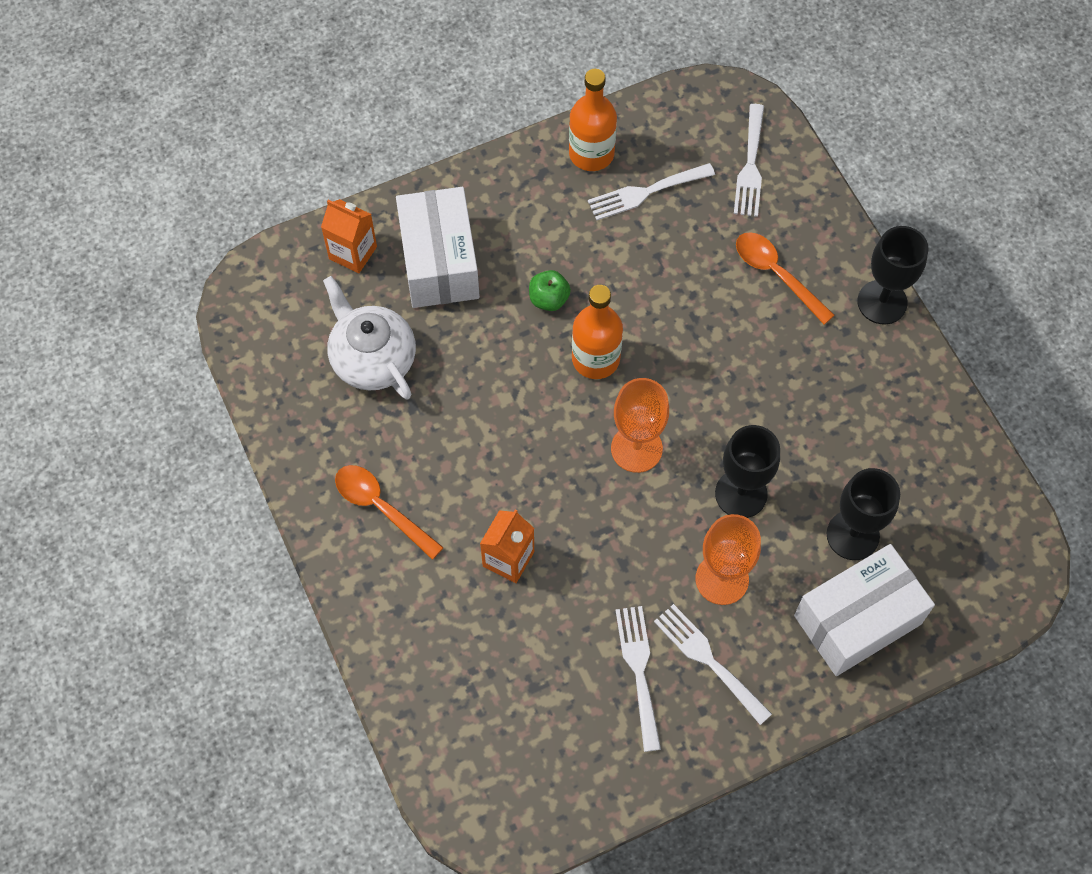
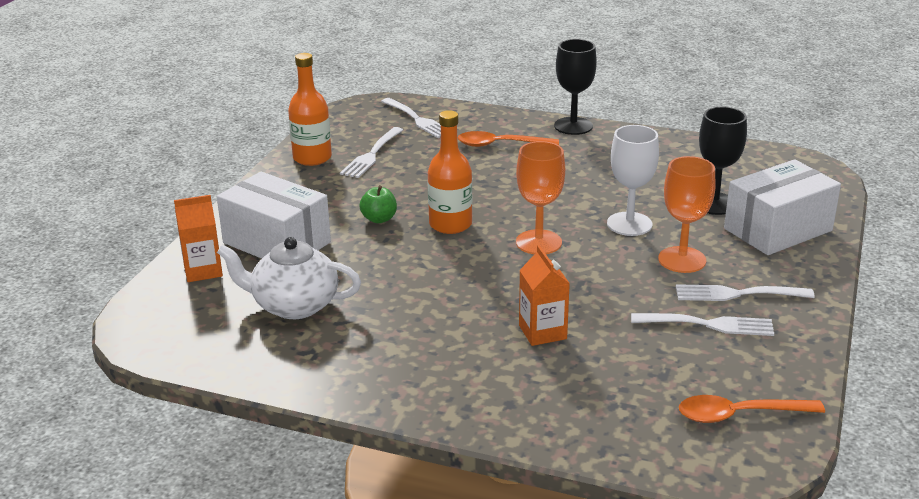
camera: 45 degrees left, 35 degrees down
orange spoon [335,465,444,560] -> orange spoon moved to [679,395,825,423]
white fork [615,606,661,752] -> white fork turned 150 degrees clockwise [631,313,774,336]
black goblet [715,425,780,518] -> white goblet [607,125,659,236]
white box [794,544,935,676] -> white box turned 45 degrees clockwise [724,159,841,255]

